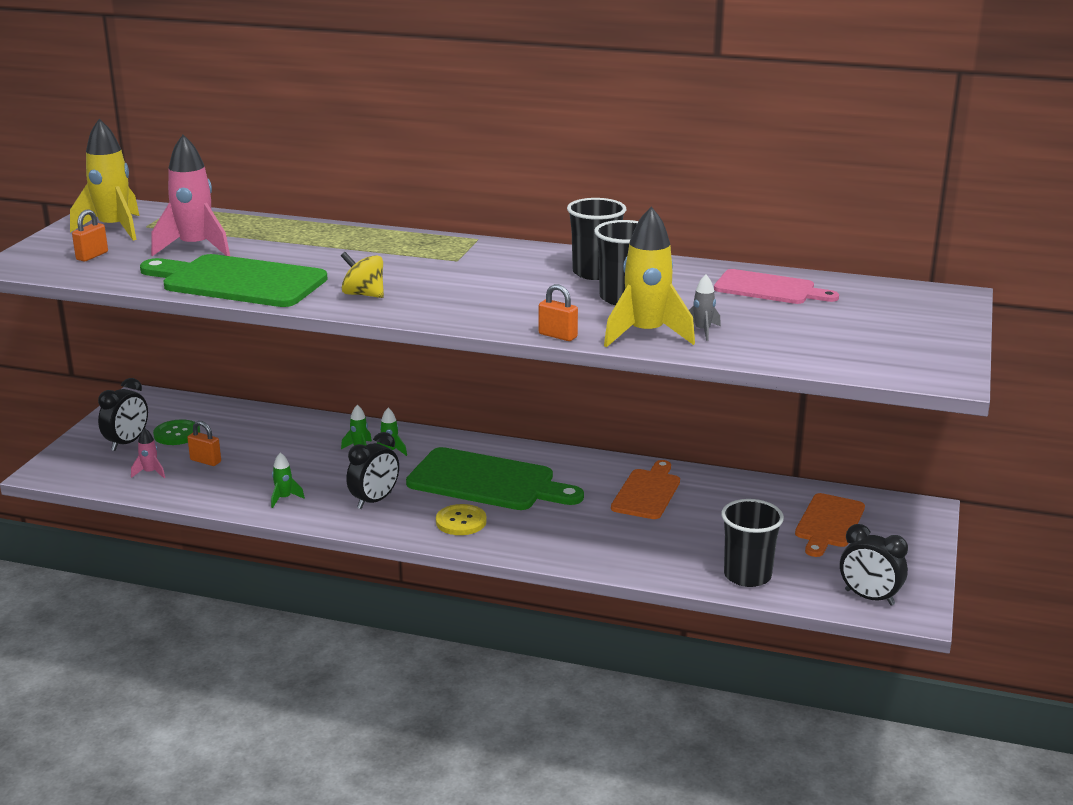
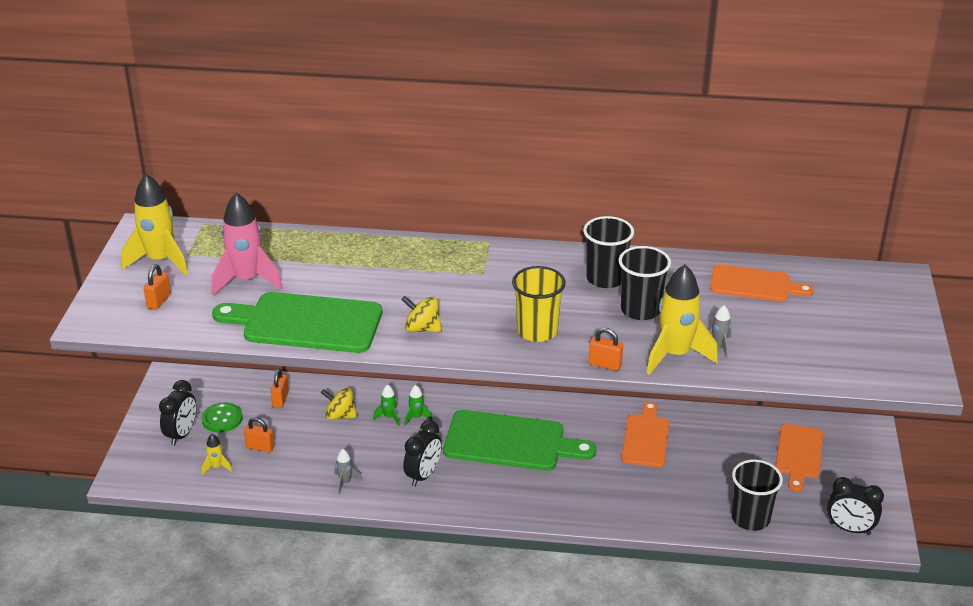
camera: 10 degrees left, 10 degrees up
pink rocket [131,428,165,478] -> yellow rocket [202,434,232,475]
green rocket [271,452,305,508] -> grey rocket [335,449,363,494]
yellow button [436,504,487,535] -> none
pink cutting board [714,269,839,304] -> orange cutting board [710,264,814,302]
none -> orange padlock [271,368,289,408]
none -> yellow spinning top [321,388,357,420]
none -> yellow cup [512,266,566,342]

